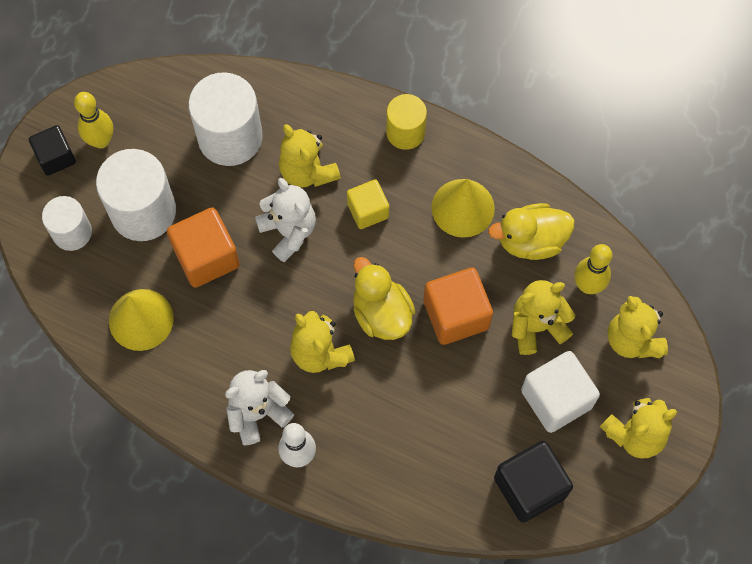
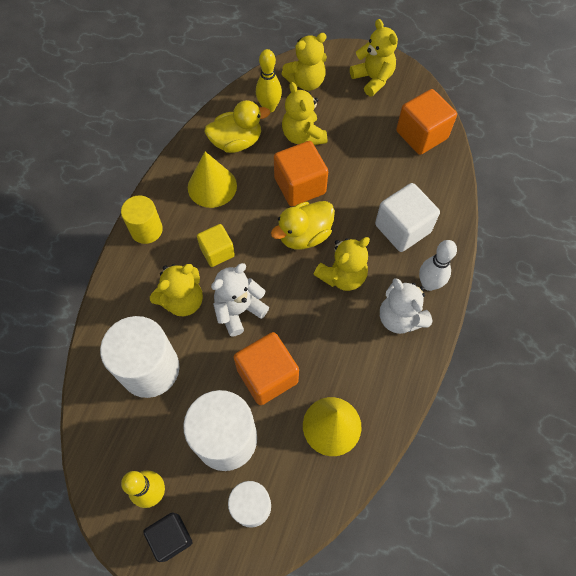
camera: 95 degrees left, 5 degrees down
yellow duck [488,203,575,260] -> yellow duck turned 90 degrees counterclockwise [205,100,270,153]
black cube [494,441,573,522] -> orange cube [396,89,457,155]
white cube [521,351,600,433] -> white cube moved to [375,183,440,252]

